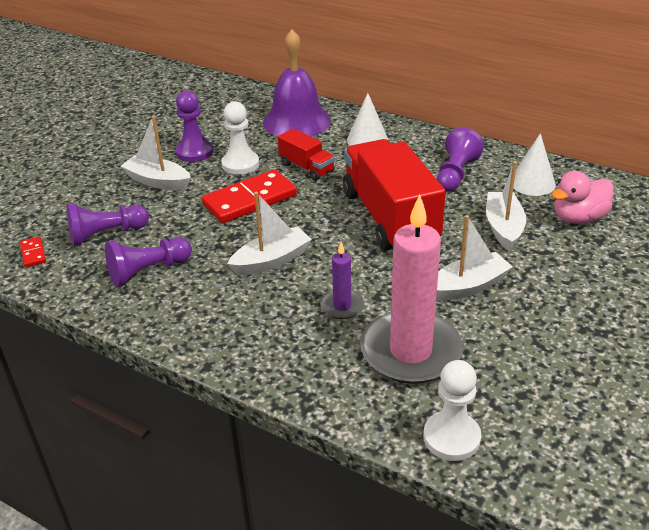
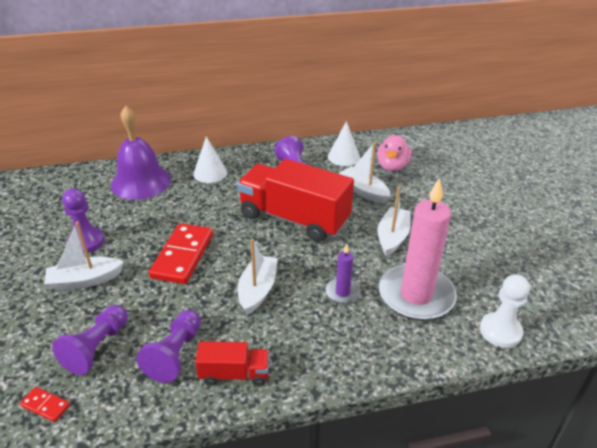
camera: 45 degrees left, 0 degrees up
white pawn [221,101,259,175] -> none
red truck [278,128,335,181] -> red truck moved to [195,341,269,386]

